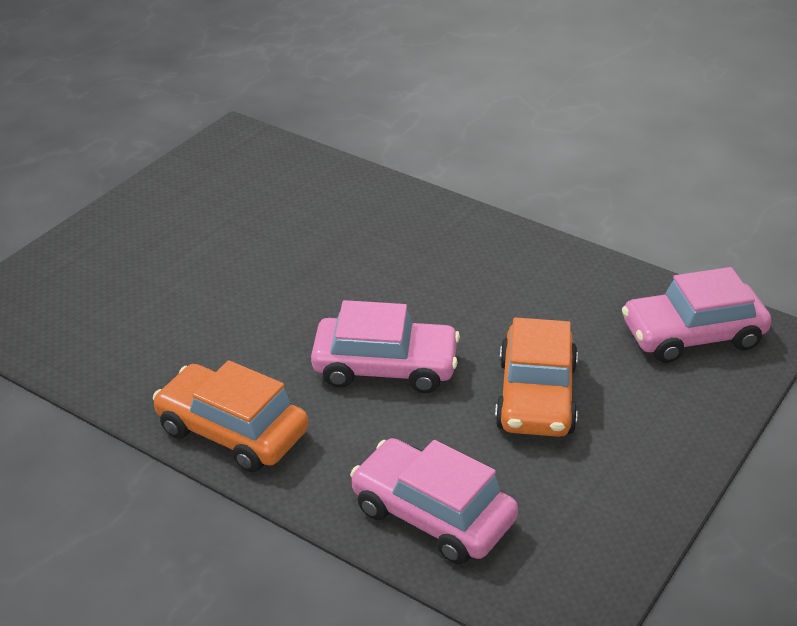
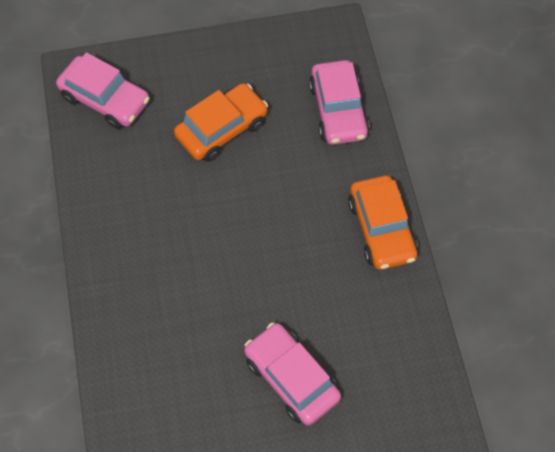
camera: 135 degrees left, 25 degrees up
pink car [311,300,460,393] -> pink car moved to [244,323,341,425]

